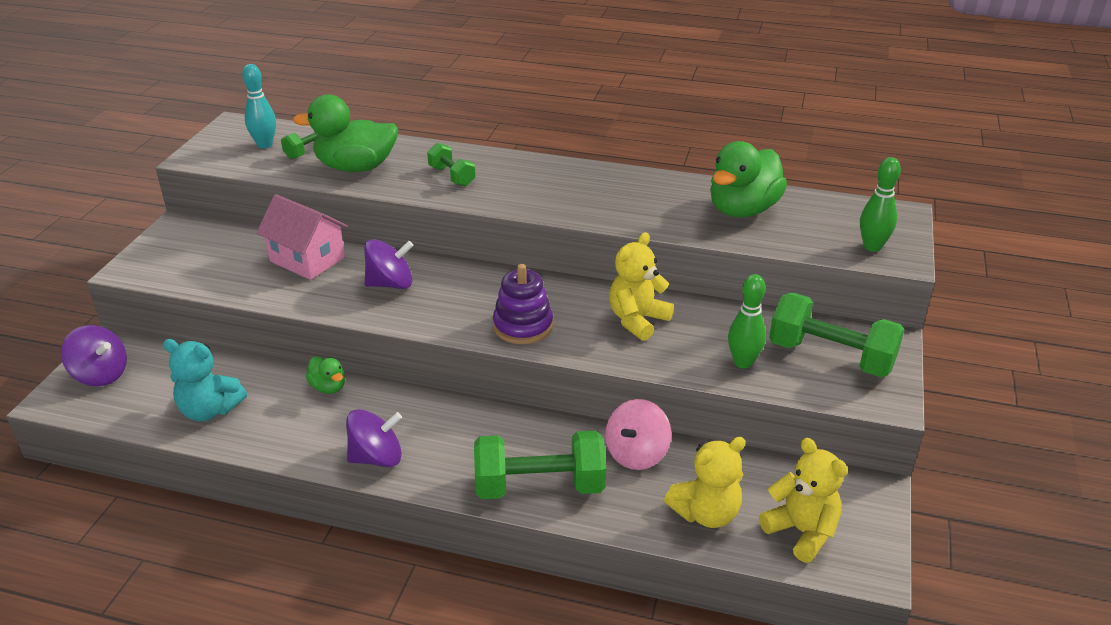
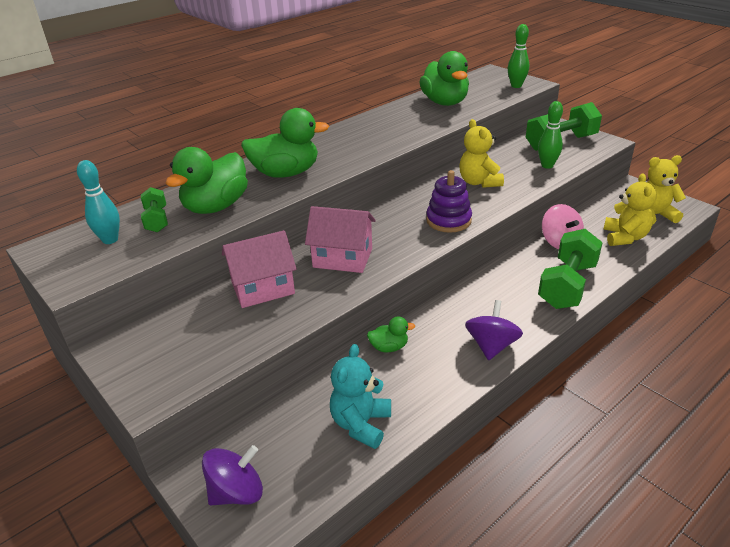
camera: 55 degrees left, 0 degrees up
turquoise teddy bear [163,339,247,422] -> turquoise teddy bear turned 150 degrees clockwise [330,344,391,449]
purple spinning top [364,239,414,289] -> pink house [305,206,376,273]
green dumbbell [427,143,476,186] -> green duck [241,108,329,178]

